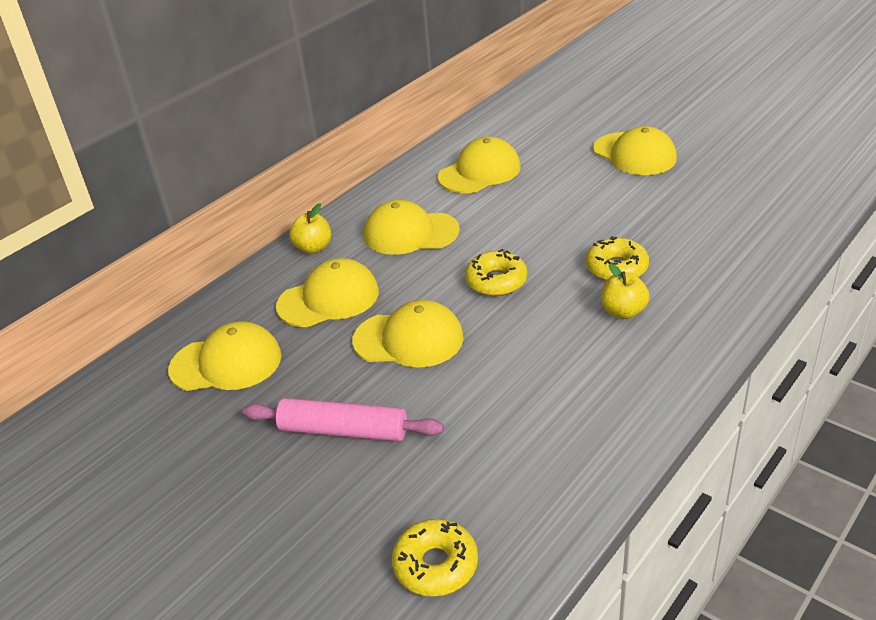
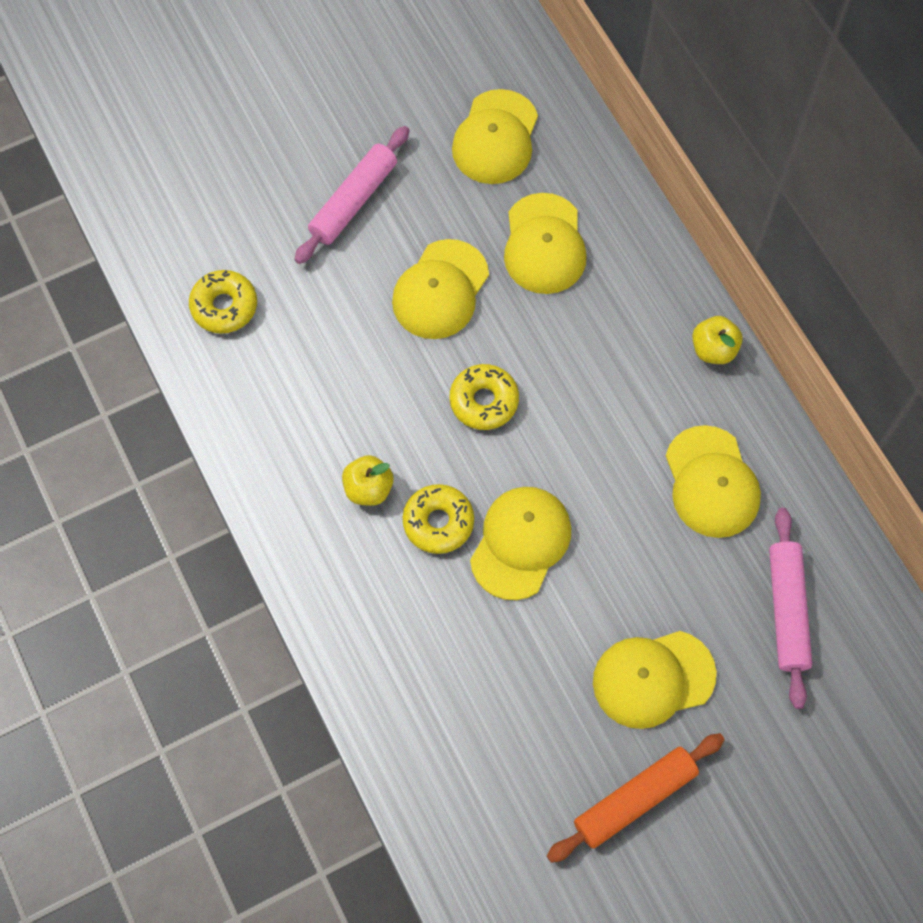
camera: 110 degrees right, 30 degrees up
yellow apple [289,203,331,254] -> yellow apple moved to [692,316,743,364]
yellow cap [364,200,460,255] -> yellow cap moved to [470,487,571,600]
yellow donut [392,519,478,597] -> yellow donut moved to [189,270,257,334]
none -> orange rolling pin [547,733,725,863]
none -> pink rolling pin [769,508,812,709]

